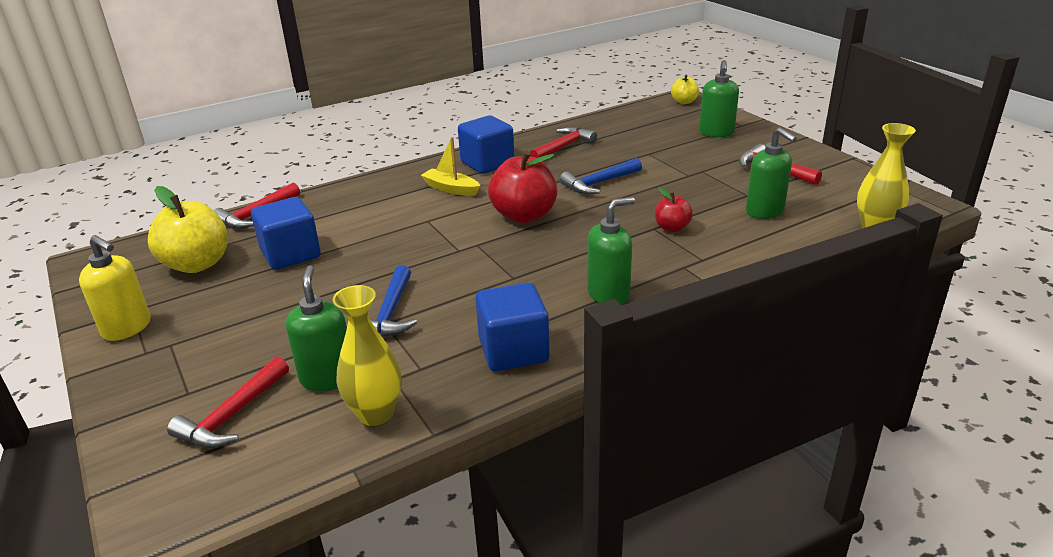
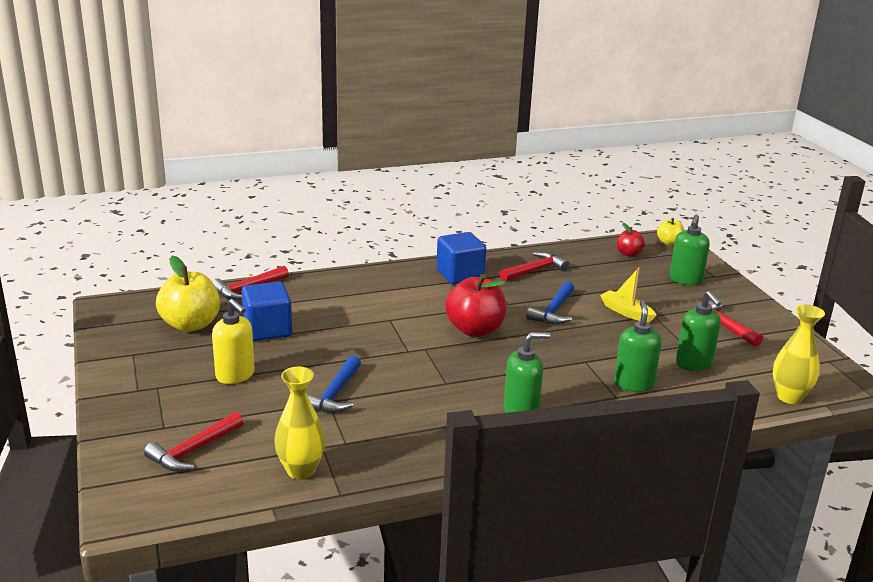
camera: 10 degrees right, 5 degrees down
yellow soap dispenser [79,235,151,341] -> yellow soap dispenser moved to [212,299,255,384]
green soap dispenser [286,265,347,391] -> green soap dispenser moved to [614,300,661,392]
yellow boat [421,137,480,196] -> yellow boat moved to [600,267,657,323]
blue cube [475,283,550,371] -> none
blue hammer [559,158,642,194] -> blue hammer turned 45 degrees counterclockwise [526,281,574,324]
red apple [655,188,693,232] -> red apple moved to [617,223,645,257]

